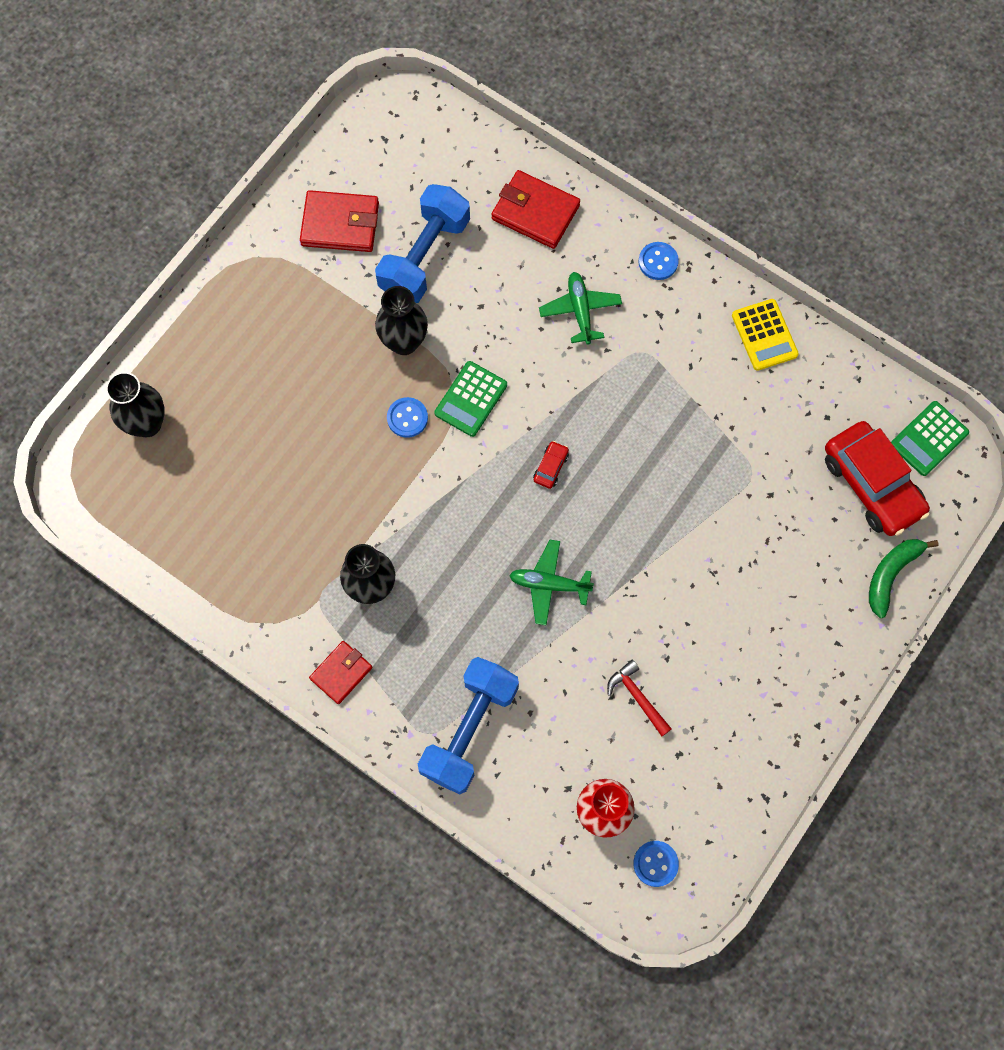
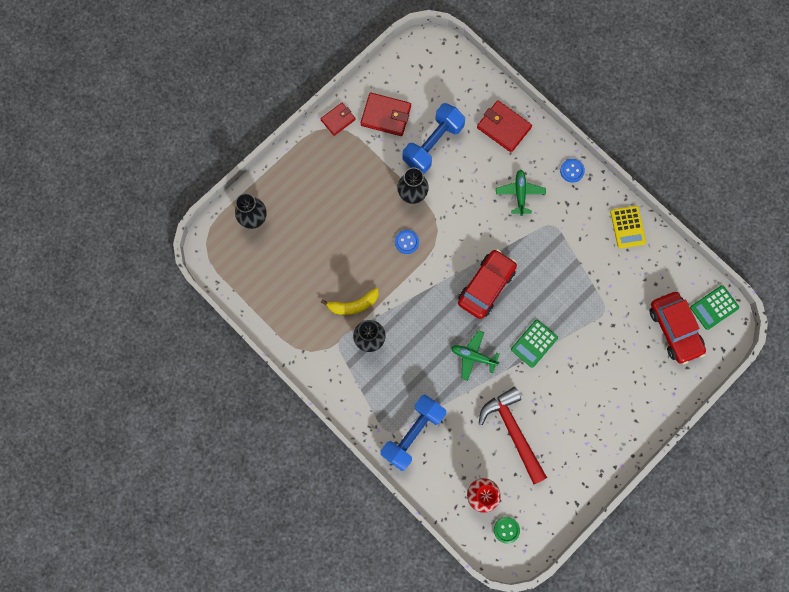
camera: 10 degrees right, 5 degrees up
red wallet [309,641,372,704] -> red wallet moved to [321,103,356,136]
green calculator [434,361,507,437] -> green calculator moved to [511,320,558,368]
red car [533,441,569,489] -> red car [458,249,517,319], size x2.45
red hammer [607,660,672,736] -> red hammer [479,387,547,485], size x2.02
blue button [633,841,679,887] -> green button [494,517,520,544]
green banana [869,539,939,618] -> none
none -> yellow banana [320,288,379,315]

